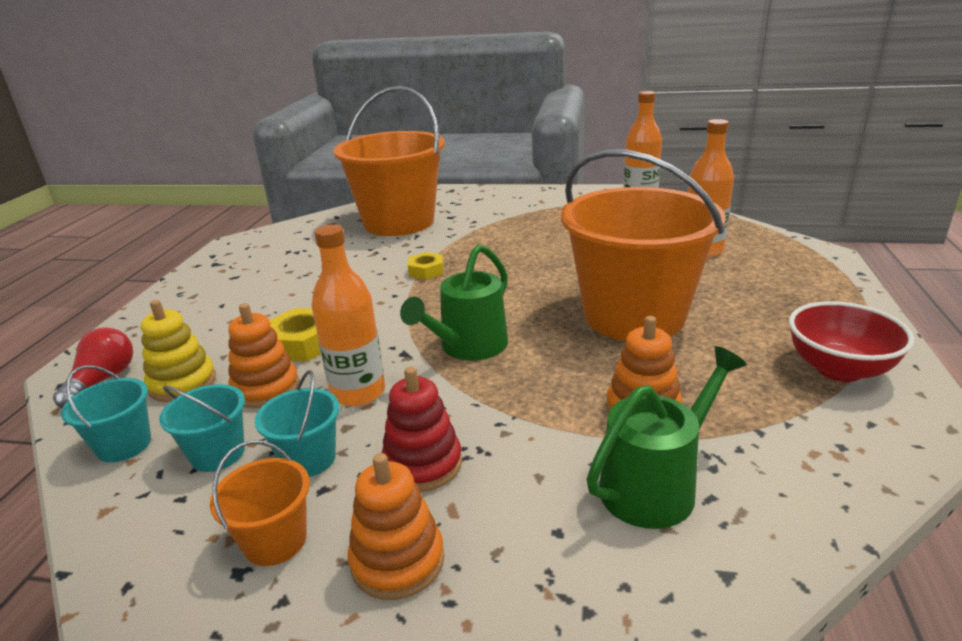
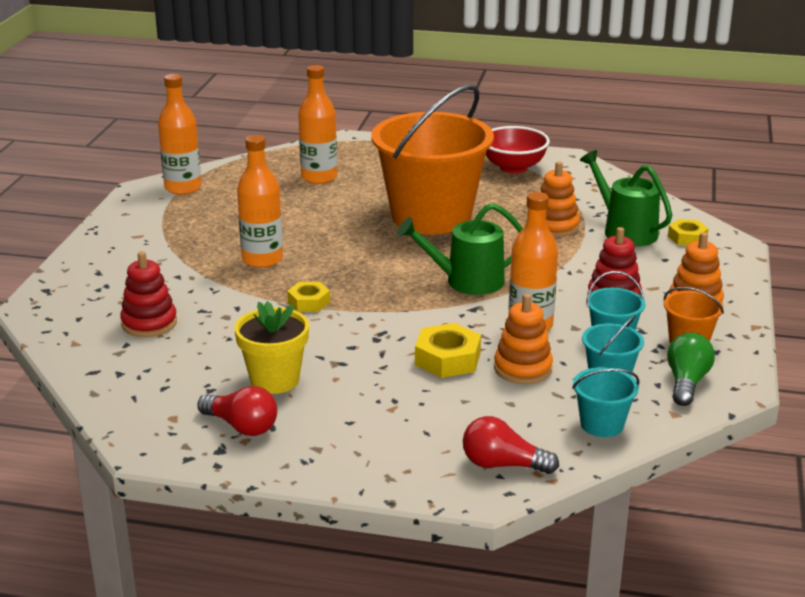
camera: 90 degrees left, 0 degrees up
yellow stacking toy [141,300,216,402] -> none
orange bucket [333,86,445,236] -> red stacking toy [120,251,177,337]
green watering can [400,244,508,361] -> green watering can turned 135 degrees clockwise [398,203,523,295]
none -> red light bulb [197,386,277,436]
none -> yellow flower pot [234,301,309,394]
none -> orange bottle [237,135,283,268]
none -> green light bulb [667,333,715,406]
none -> yellow nut [668,219,709,246]

